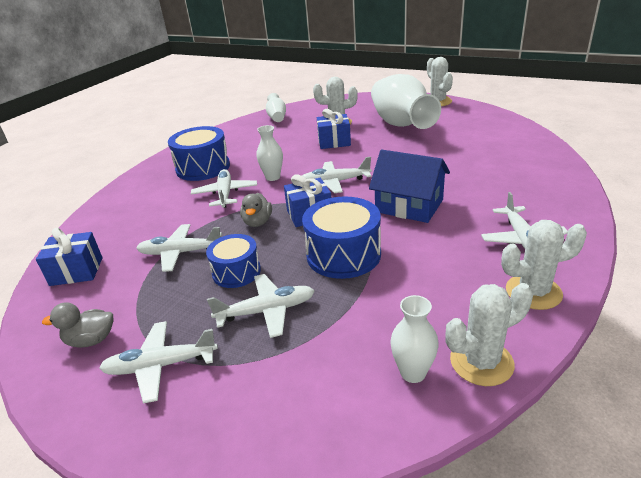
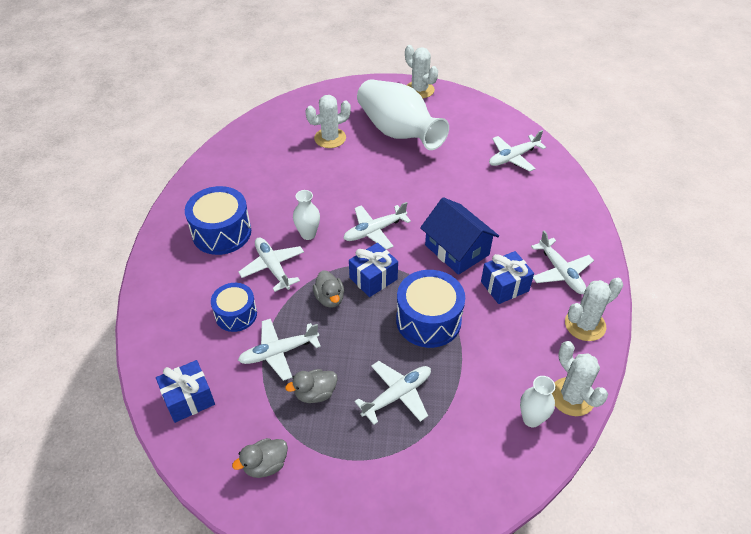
camera: 25 degrees left, 15 degrees up
white plane [99,321,218,403] -> white plane moved to [489,130,546,172]
blue drum [206,234,261,288] -> blue drum moved to [211,283,257,332]
white vase [266,93,286,122] -> none
blue gift [317,109,351,149] -> blue gift moved to [481,251,534,304]
blue house [369,150,450,223] -> blue house turned 45 degrees clockwise [420,197,499,275]
white cactus [445,283,533,386] -> white cactus turned 75 degrees counterclockwise [552,341,608,416]
none -> grey duck [285,369,338,403]

